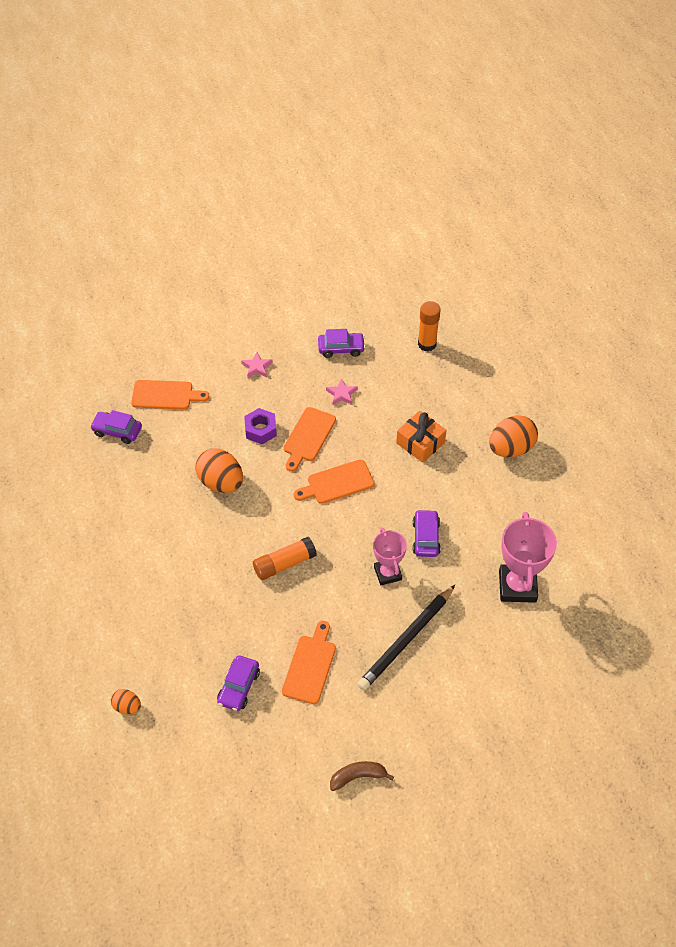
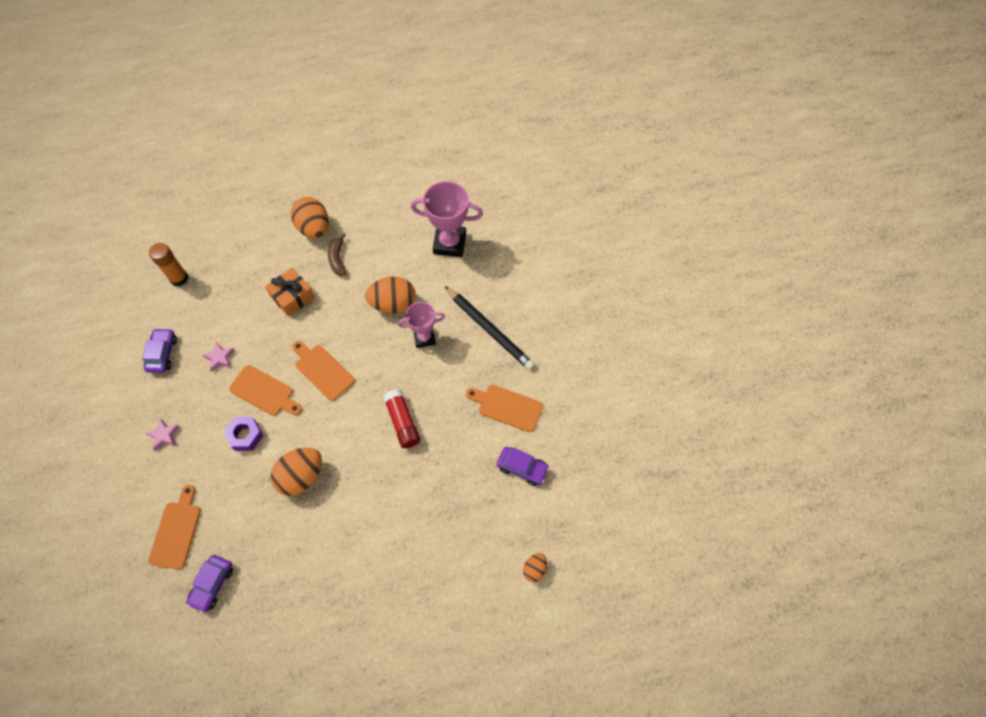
camera: 85 degrees left, 10 degrees up
orange glue stick [253,537,317,580] -> red glue stick [383,389,421,448]
orange cutting board [294,460,374,504] -> orange cutting board turned 150 degrees clockwise [292,341,355,401]
brown banana [330,761,394,791] -> brown banana moved to [328,233,346,276]
purple car [413,509,441,557] -> orange egg [365,277,416,314]

